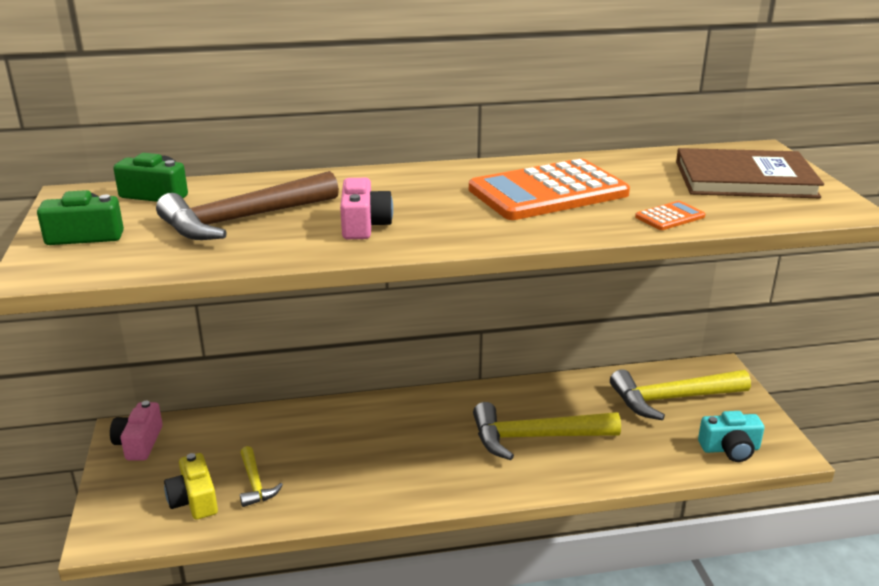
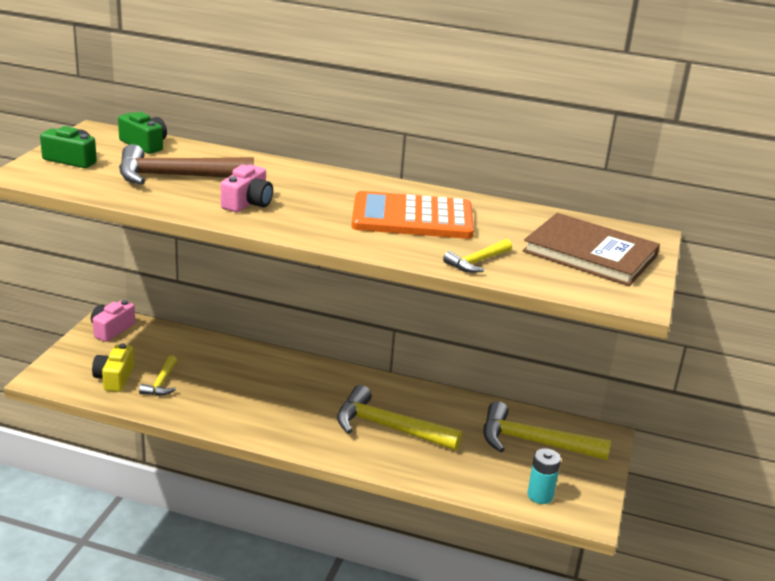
camera: 25 degrees right, 0 degrees up
orange calculator [635,201,705,230] -> yellow hammer [443,239,512,273]
turquoise camera [698,411,764,462] -> turquoise battery [528,448,561,504]

